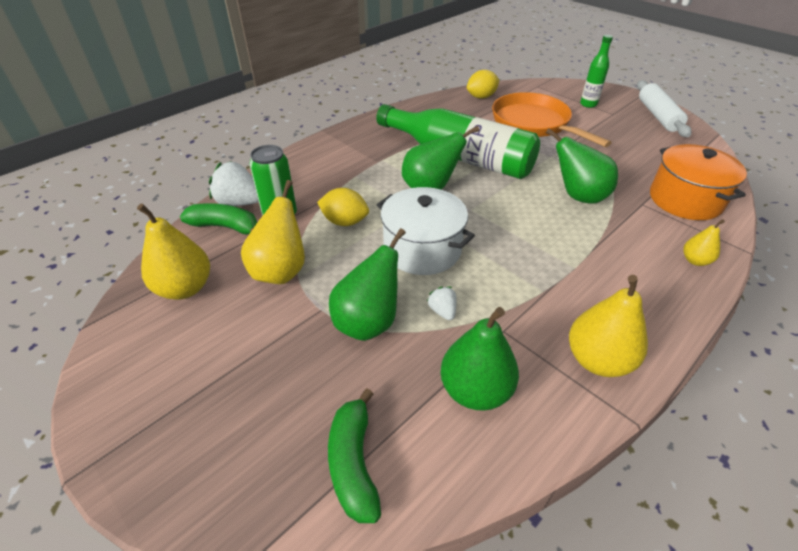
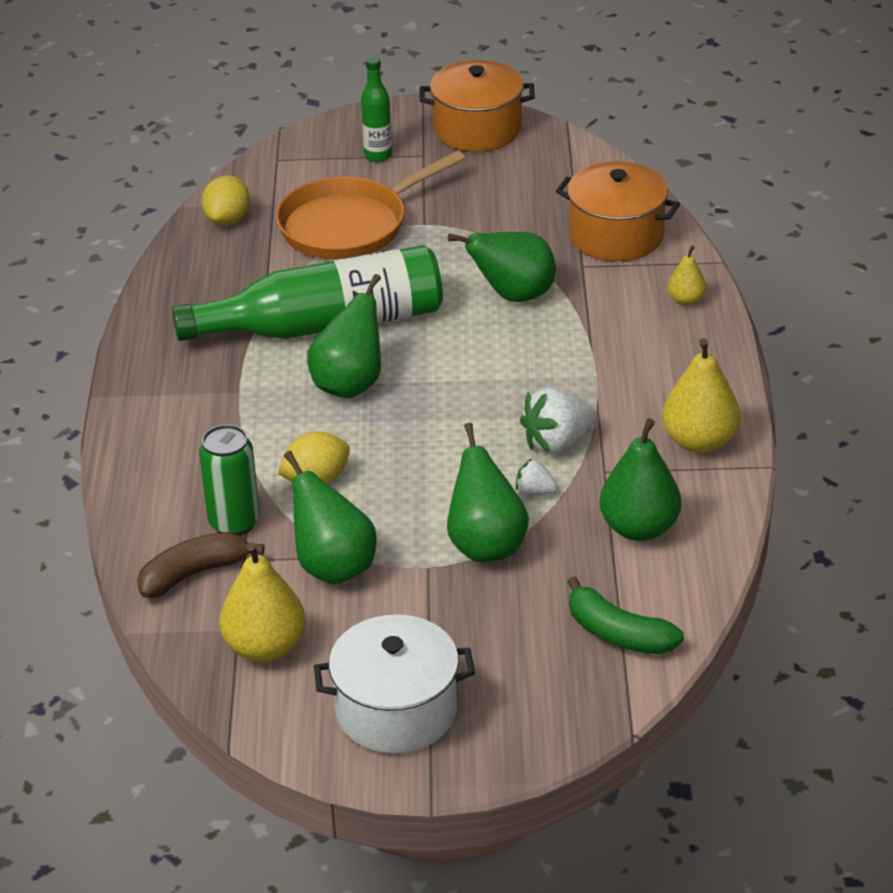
camera: 45 degrees left, 5 degrees down
green banana [180,203,257,235] -> brown banana [137,532,264,598]
white strawberry [209,161,259,206] -> white strawberry moved to [520,387,597,454]
yellow pear [241,180,305,284] -> green pear [284,451,377,585]
white pot [377,187,475,275] -> white pot moved to [314,615,475,754]
orange pan [492,92,612,147] -> orange pan turned 45 degrees counterclockwise [276,151,465,260]
white rolling pin [637,80,691,137] -> orange pot [420,60,535,152]

